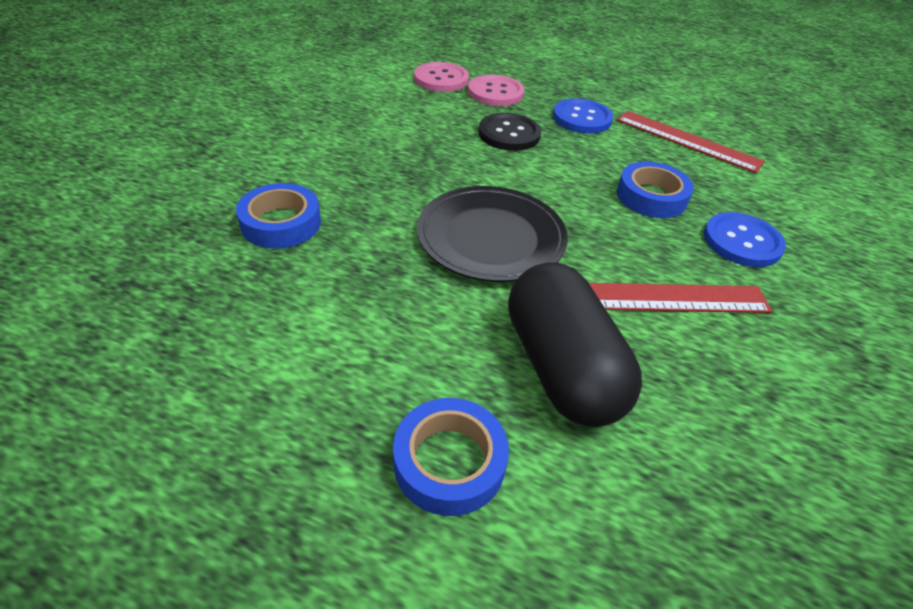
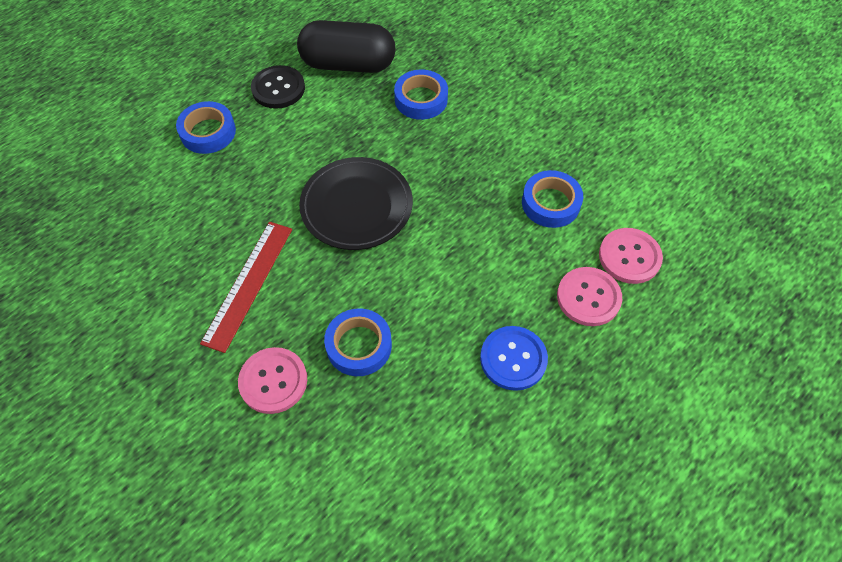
camera: 115 degrees right, 15 degrees up
black button [478,113,542,151] -> black button moved to [251,65,305,109]
black capsule [508,262,642,427] -> black capsule moved to [297,20,396,73]
red ruler [617,111,765,173] -> none
blue button [704,212,786,267] -> pink button [238,347,307,414]
none -> blue tape [522,170,583,228]

